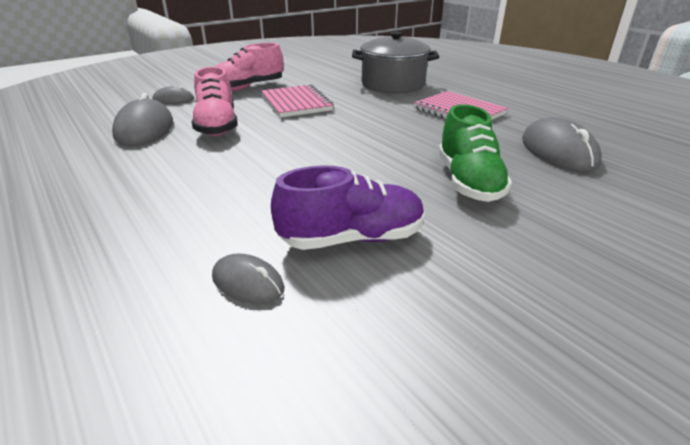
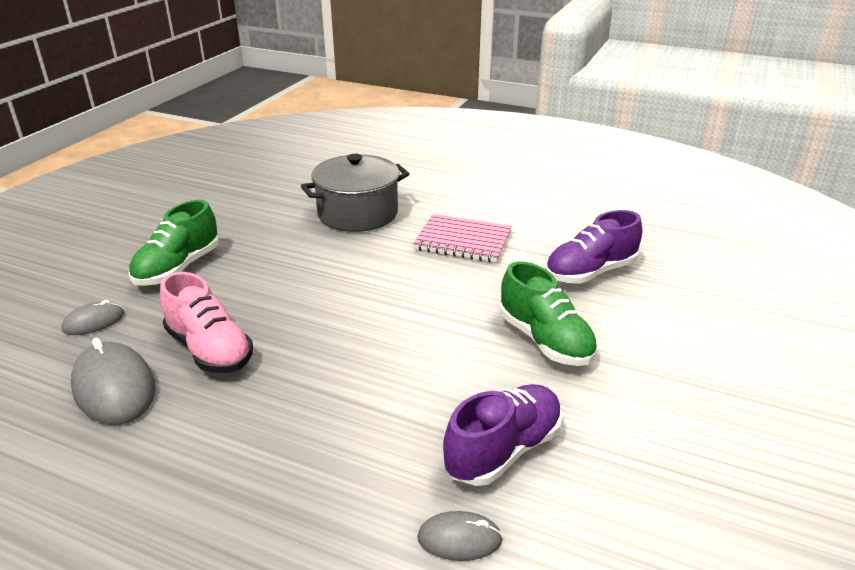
camera: 30 degrees left, 0 degrees up
pink shoe [215,43,283,91] -> green shoe [129,200,219,286]
pink notebook [261,84,334,118] -> none
grey mouse [522,117,602,172] -> purple shoe [546,210,642,284]

